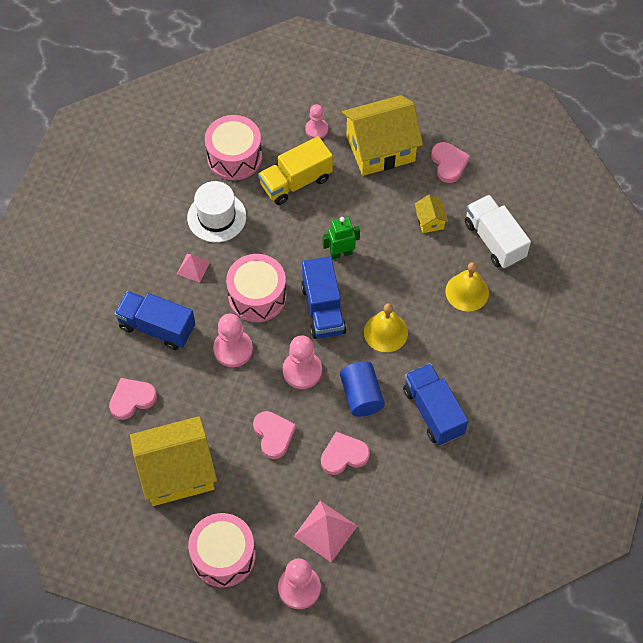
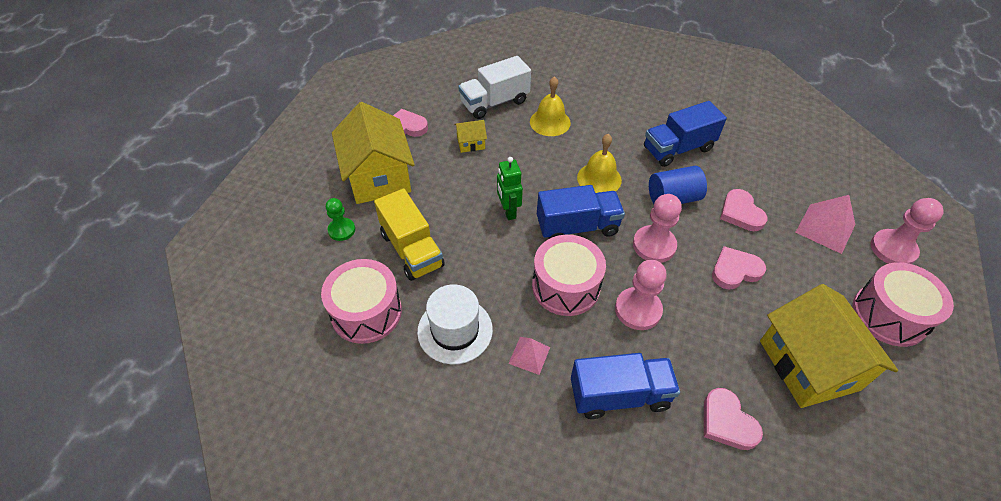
camera: 90 degrees left, 10 degrees down
blue truck [114,291,195,350] -> blue truck turned 120 degrees counterclockwise [571,353,680,419]
pink pawn [305,104,328,138] -> green pawn [326,198,355,241]

